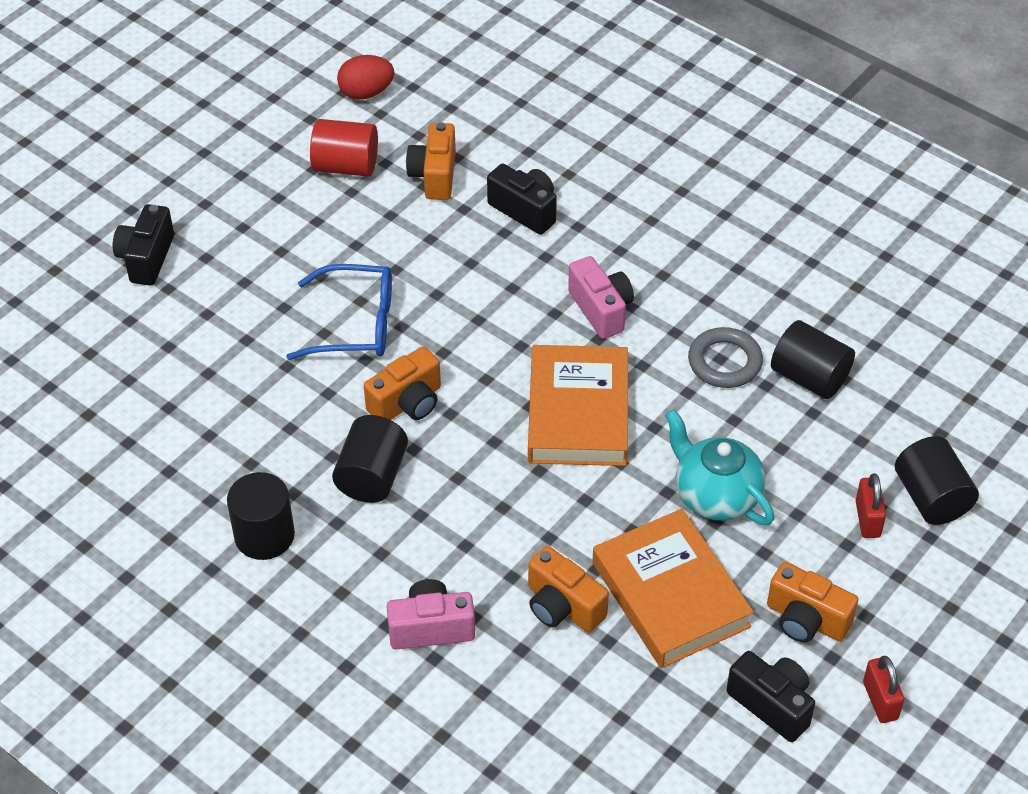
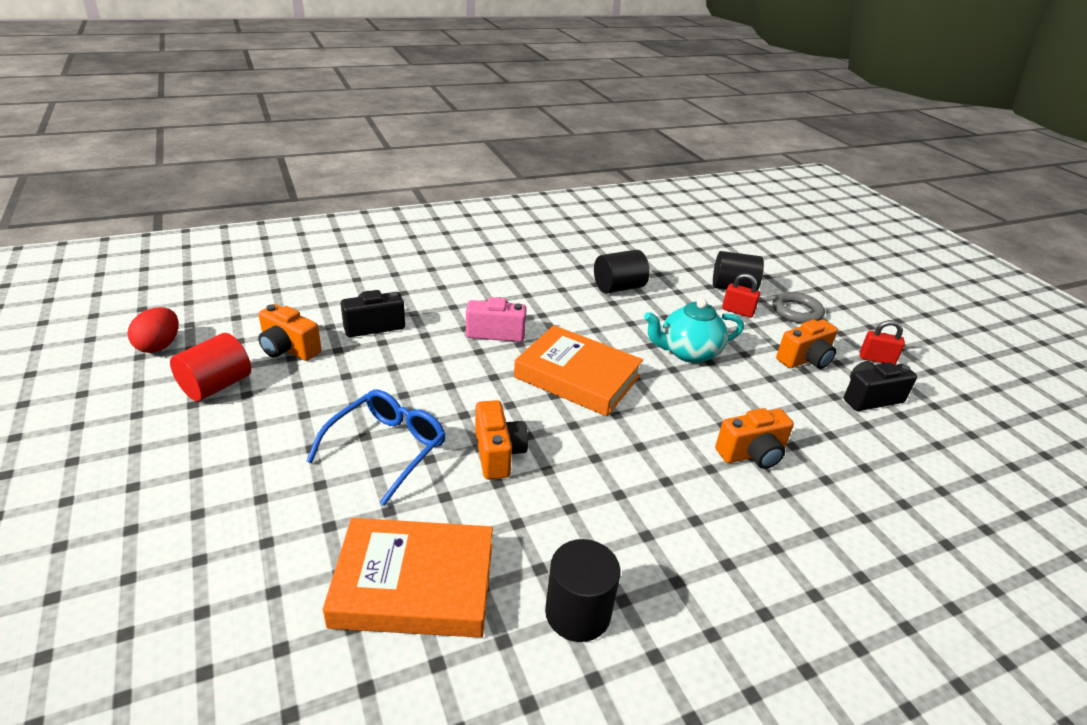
camera: 65 degrees left, 15 degrees down
black camera [113,204,174,286] -> none
black cylinder [332,415,408,503] -> none
pink camera [386,579,475,650] -> none
orange book [592,509,754,668] -> orange book moved to [323,518,493,638]
grey ring [688,327,763,388] -> grey ring moved to [773,292,825,324]

